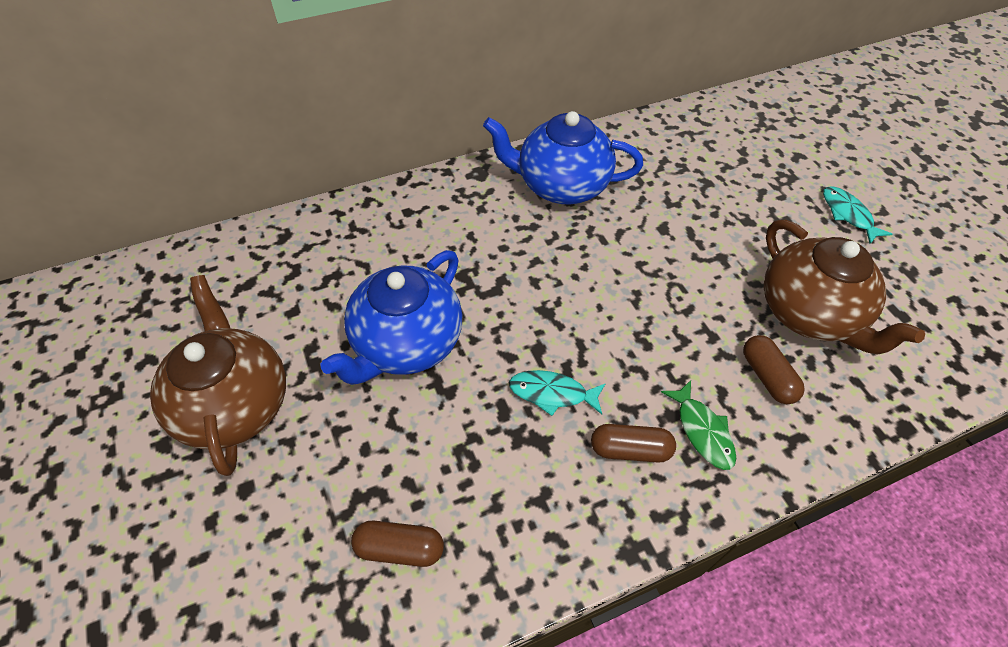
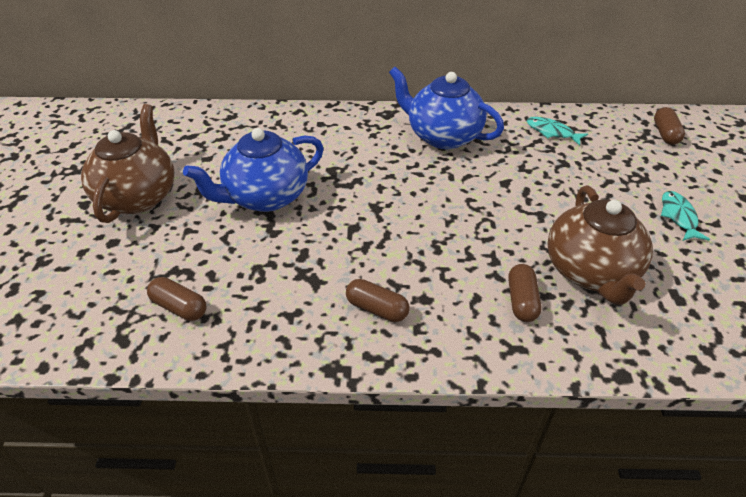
camera: 25 degrees right, 10 degrees down
turquoise fish [509,370,606,416] -> turquoise fish moved to [527,117,588,146]
green fish [661,380,736,470] -> none
none -> brown capsule [654,107,685,145]

